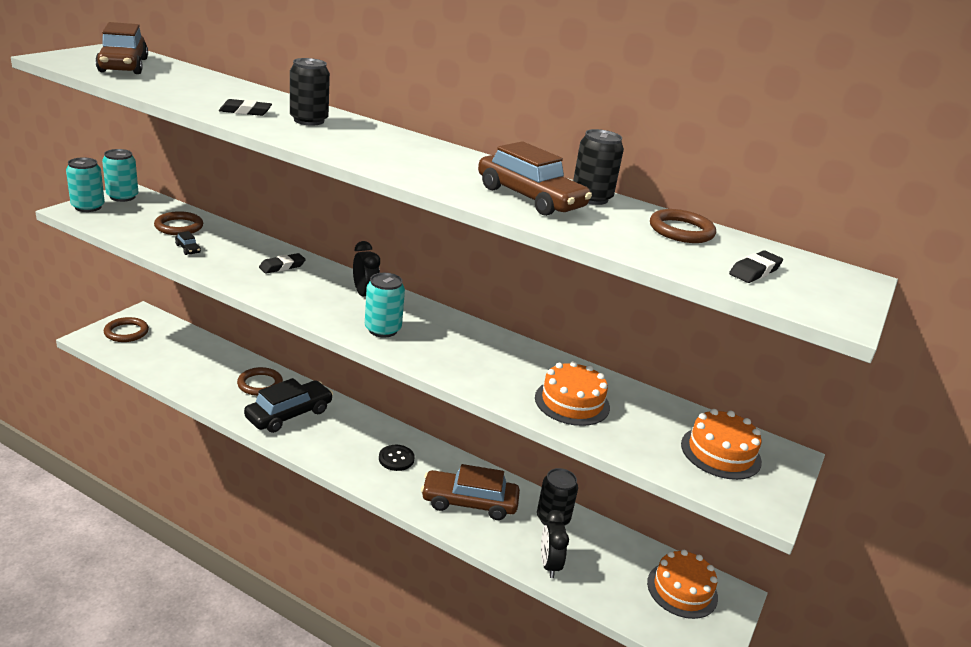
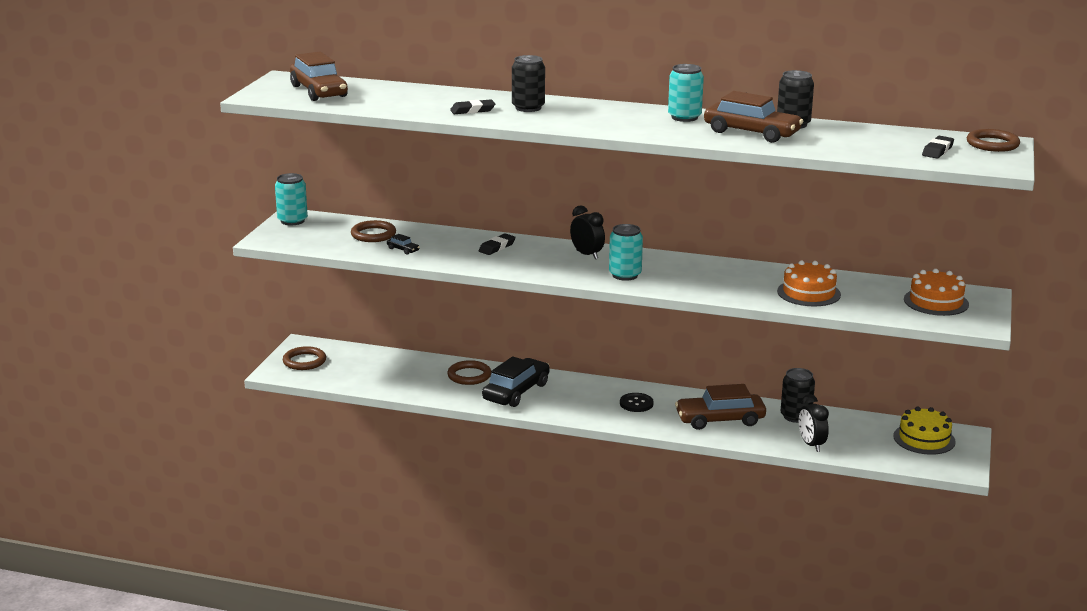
camera: 10 degrees left, 5 degrees down
turquoise can [66,157,105,212] -> turquoise can moved to [668,64,704,122]
orange cake [647,550,718,619] -> yellow cake [893,407,956,455]
brown ring [650,209,716,243] -> brown ring moved to [967,129,1020,152]

